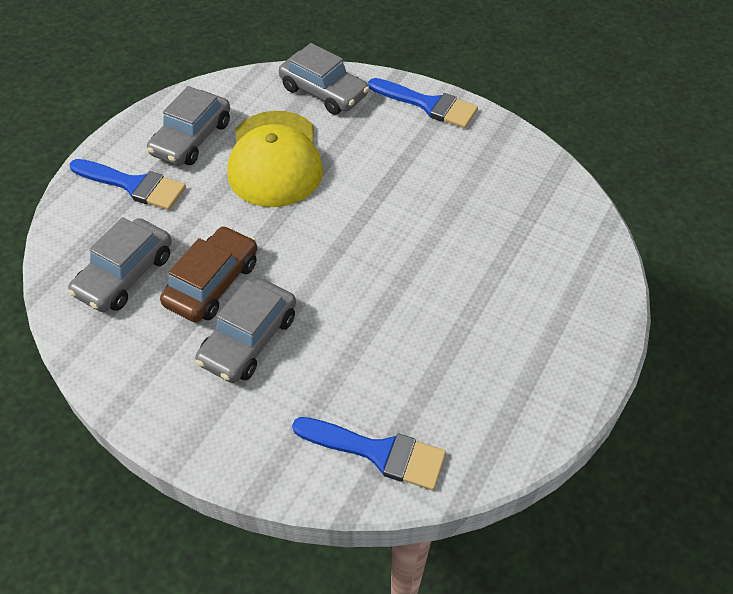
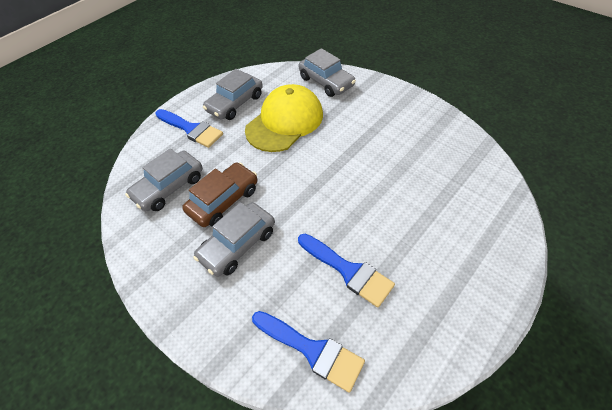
camera: 15 degrees right, 0 degrees up
yellow cap [227,111,323,207] -> yellow cap turned 150 degrees counterclockwise [245,84,323,152]
blue brush [368,78,478,128] -> blue brush moved to [298,234,395,308]

